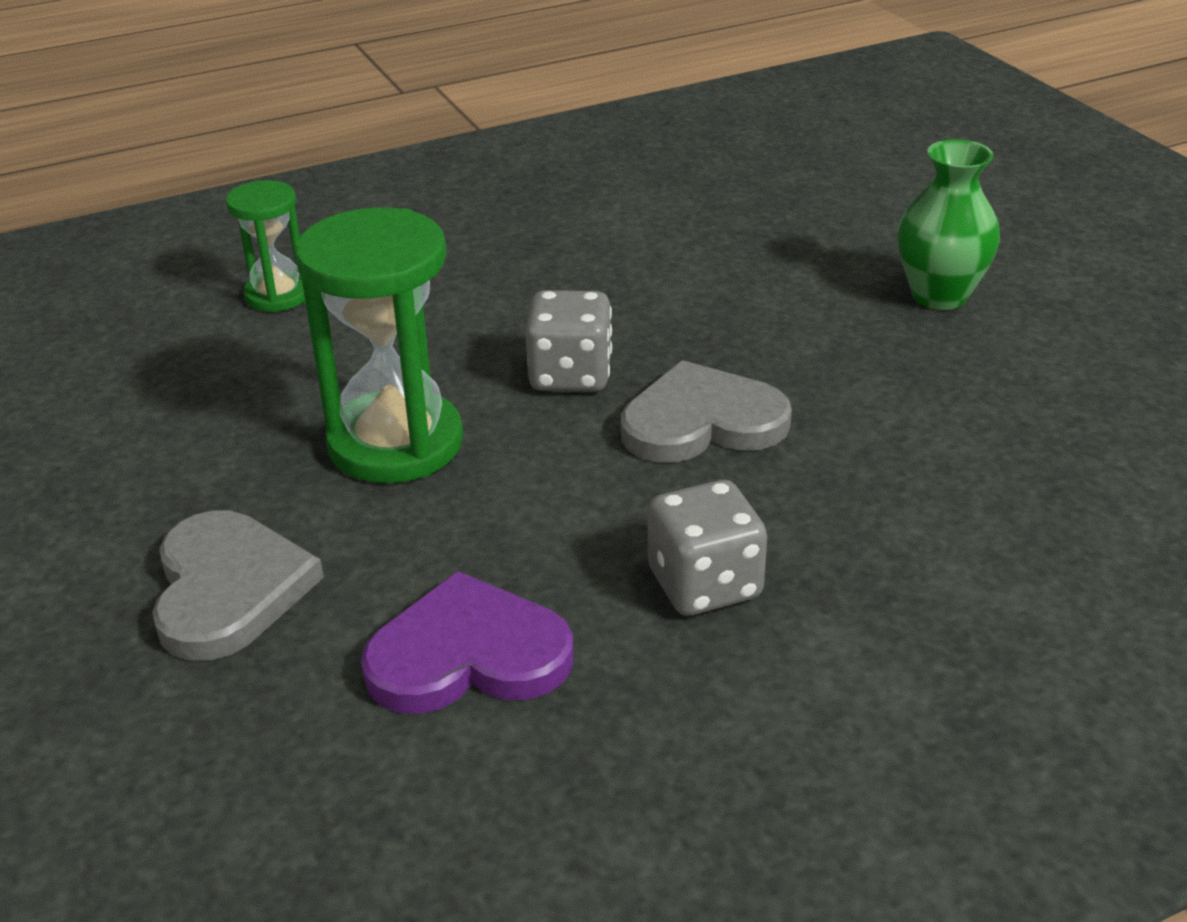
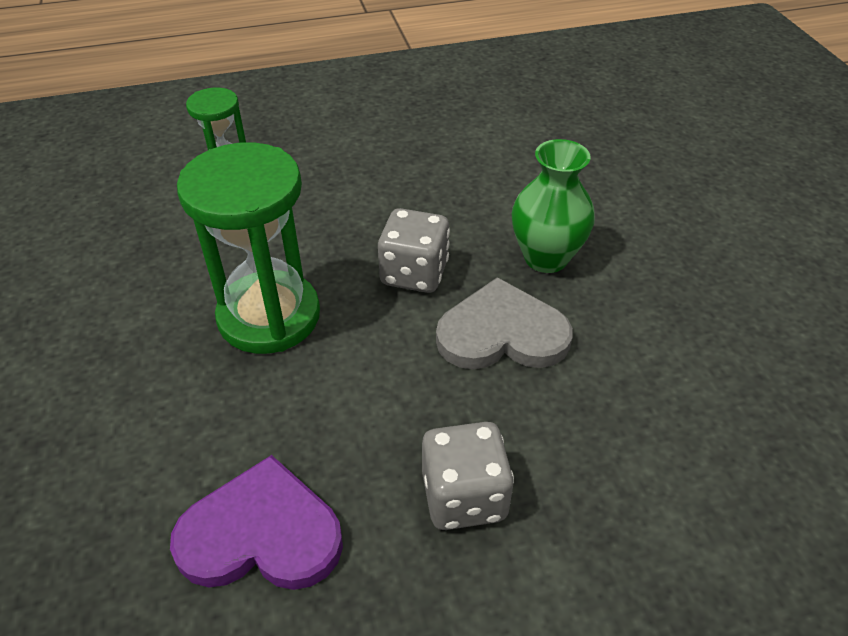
camera: 10 degrees right, 10 degrees up
grey heart [152,510,324,661] -> none
green vase [897,139,1000,310] -> green vase moved to [512,139,595,273]

